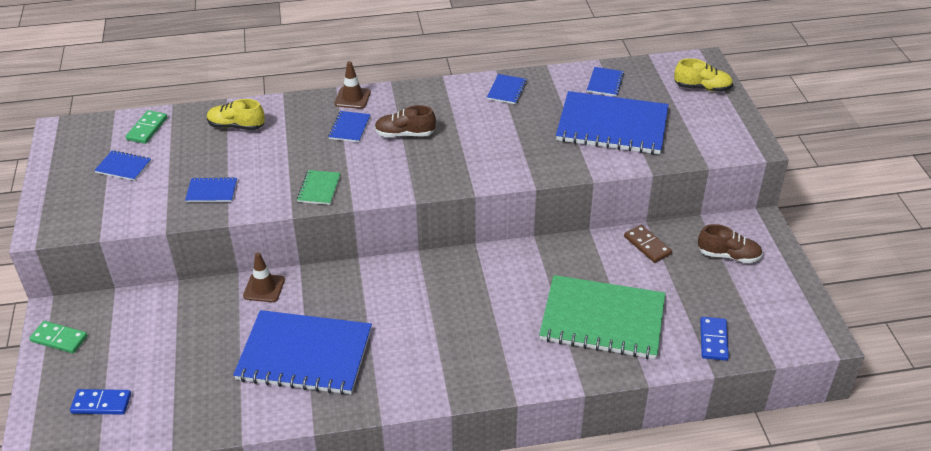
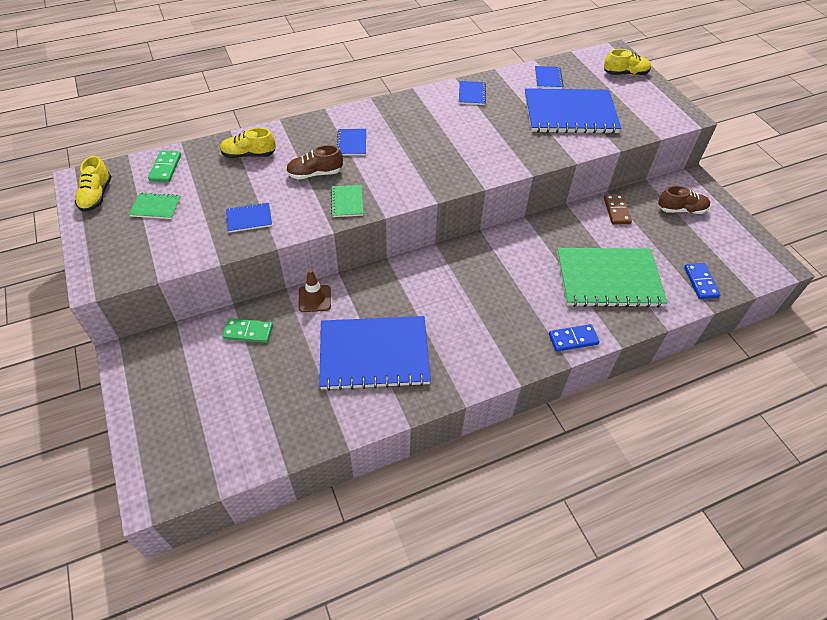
camera: 15 degrees left, 10 degrees up
green domino [29,321,88,353] -> green domino moved to [222,318,273,343]
blue domino [70,389,131,415] -> blue domino moved to [549,324,600,352]
blue notebook [94,150,151,181] -> green notebook [129,192,181,219]
brown traffic cone [335,61,371,109] -> none
brown shoe [375,105,436,137] -> brown shoe moved to [286,145,343,179]
brown domino [624,225,672,263] -> brown domino turned 45 degrees clockwise [604,194,632,224]
none -> yellow shoe [75,156,111,212]

